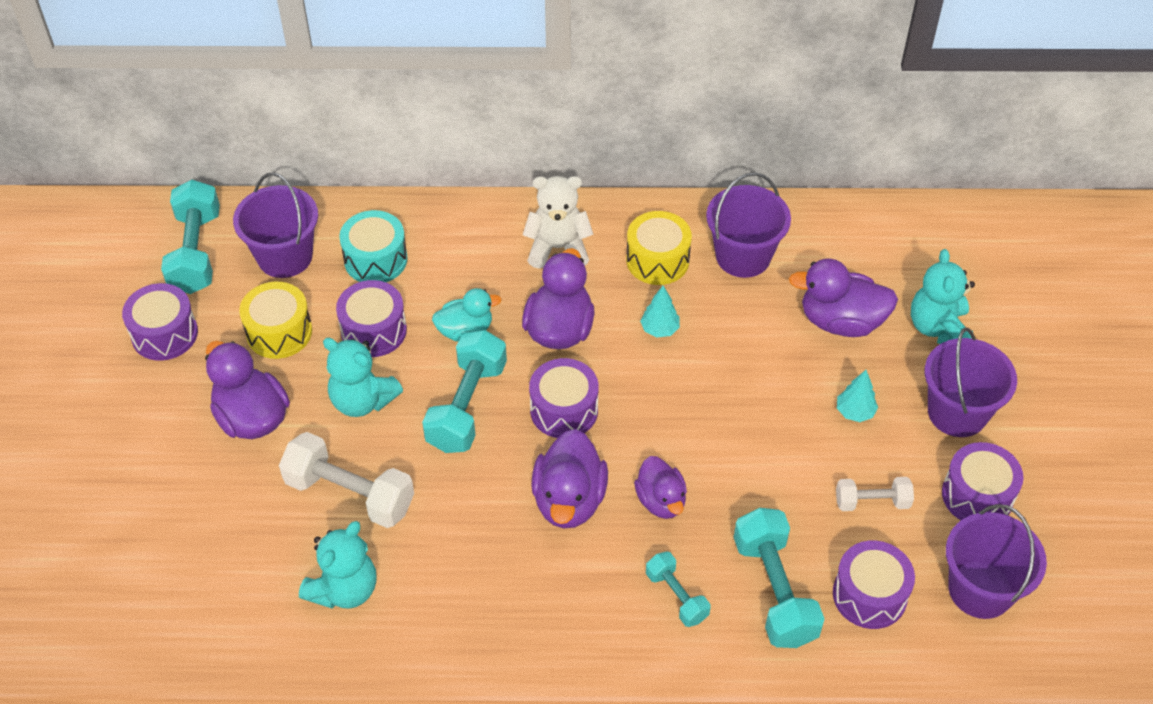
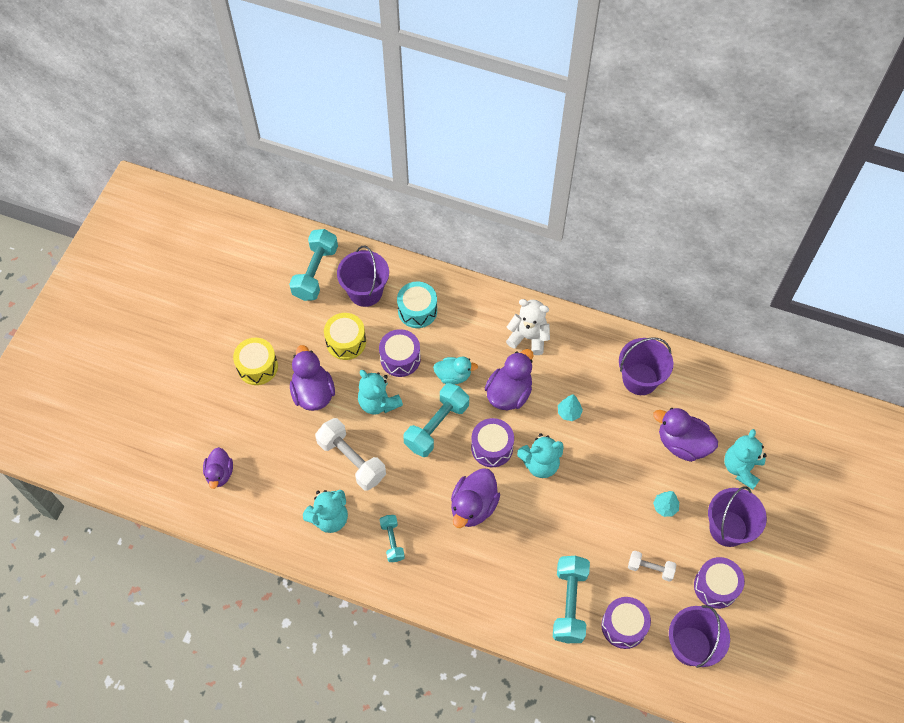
camera: 20 degrees right, 10 degrees up
purple drum [122,283,198,360] -> none
yellow drum [626,211,692,285] -> yellow drum moved to [233,338,278,385]
purple duck [634,456,687,519] -> purple duck moved to [203,447,233,489]
turquoise dumbbell [646,551,710,627] -> turquoise dumbbell moved to [379,515,405,562]
none -> turquoise teddy bear [517,433,564,478]

